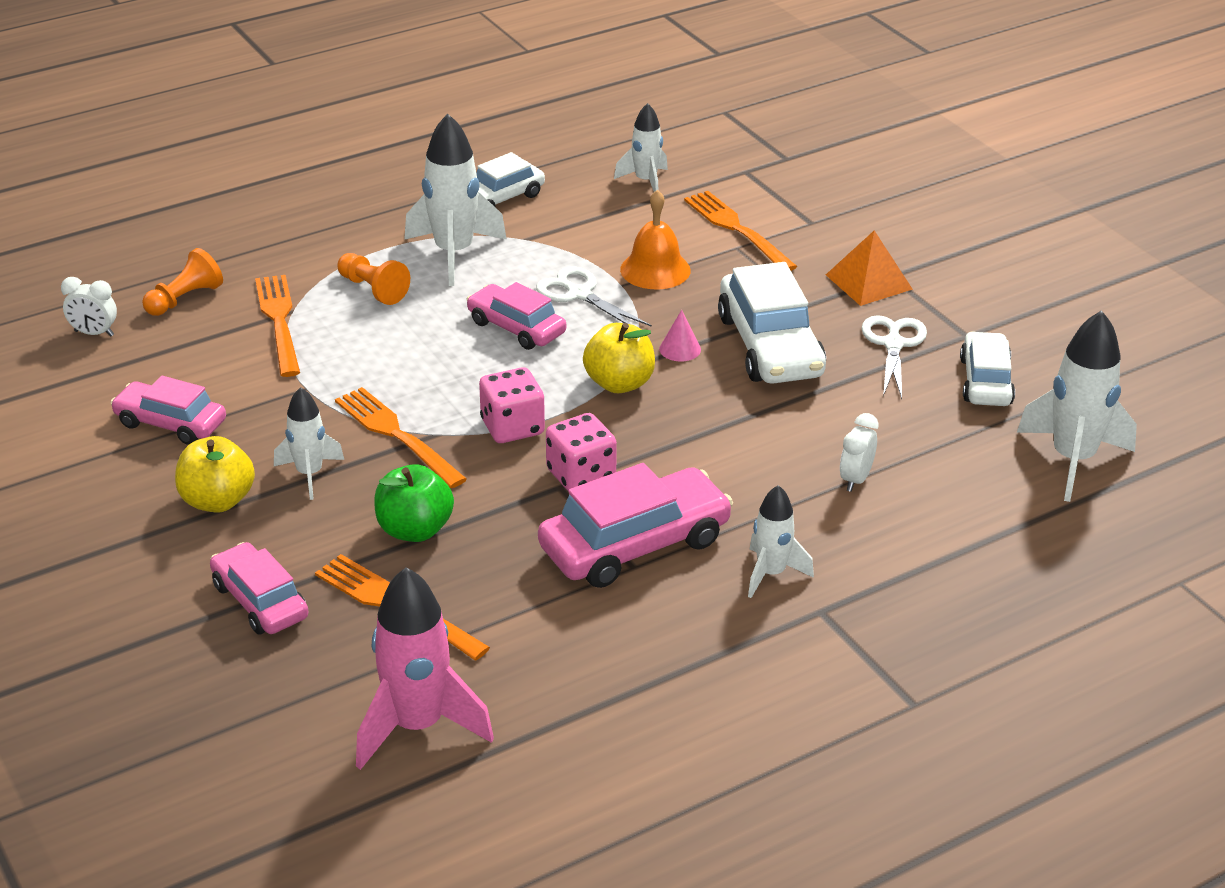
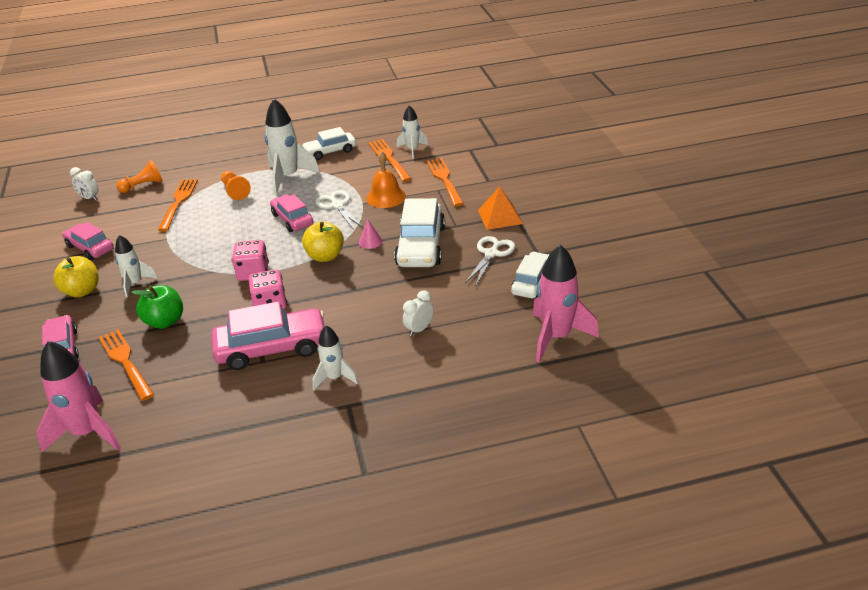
camera: 20 degrees right, 0 degrees up
orange fork [335,387,467,488] -> orange fork moved to [368,139,411,182]
white rocket [1017,310,1137,502] -> pink rocket [533,245,599,363]

